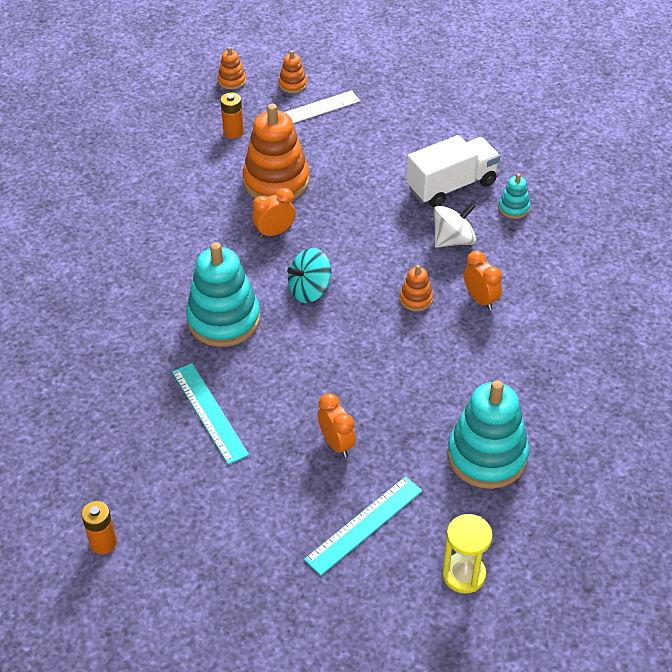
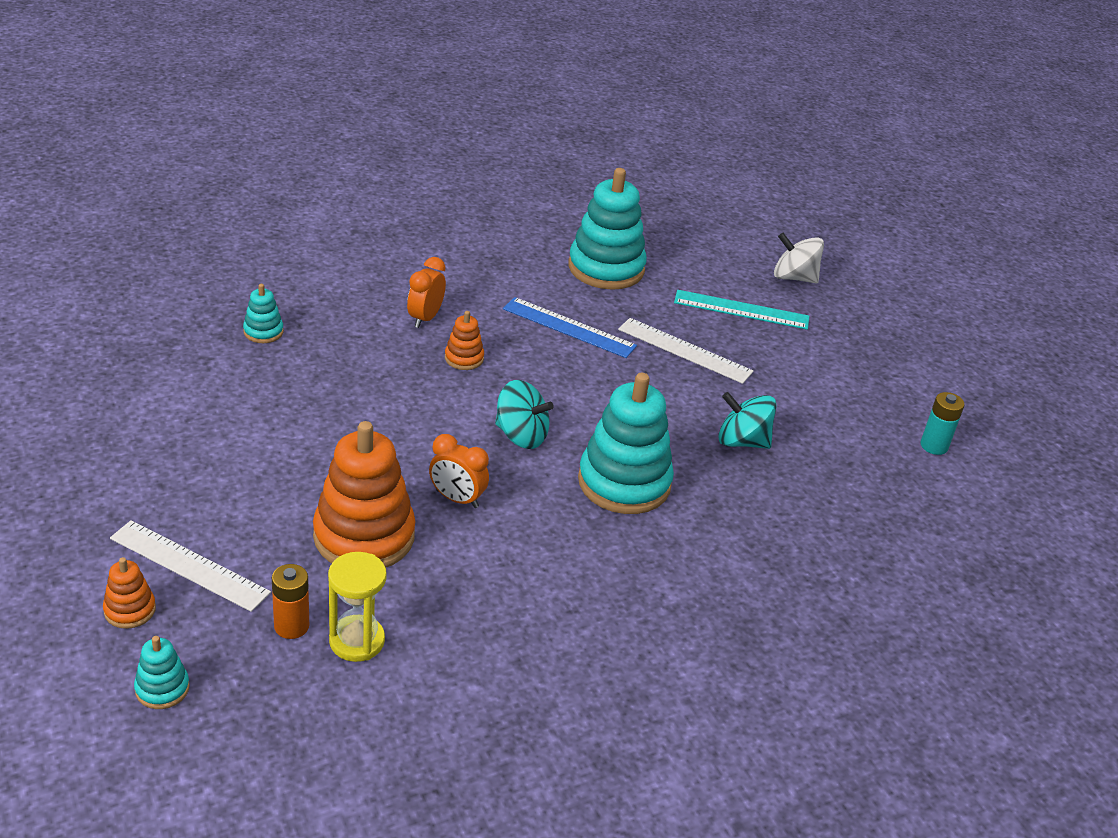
camera: 130 degrees left, 10 degrees down
orange battery [81,501,117,554] -> turquoise battery [920,392,965,455]
turquoise ruler [172,363,249,465] -> turquoise spinning top [719,392,777,449]
orange stacking toy [218,47,246,90] -> turquoise stacking toy [134,636,190,709]
orange clock [318,393,356,457] -> white ruler [618,318,753,384]
white truck [406,135,500,207] -> none
white spinning top [434,202,476,248] -> white spinning top moved to [774,233,824,283]
yellow hourglass [442,514,493,593] -> yellow hourglass moved to [328,552,387,662]
none -> blue ruler [503,297,637,358]

